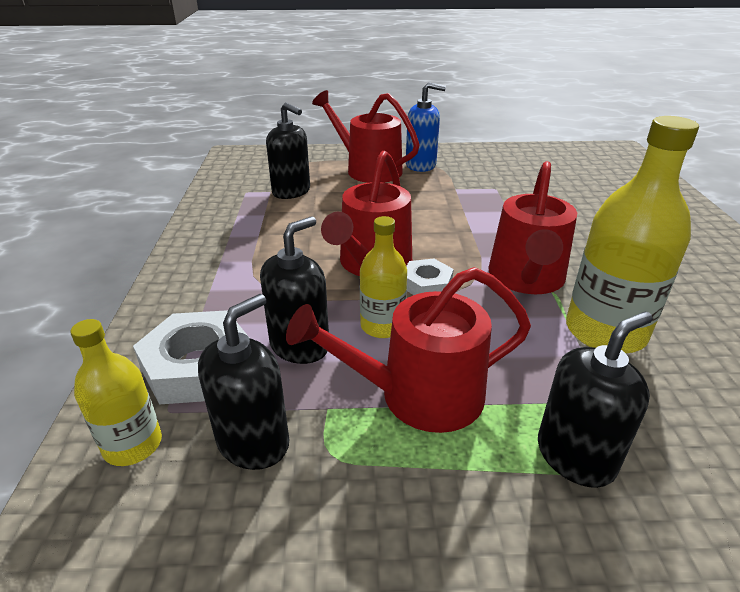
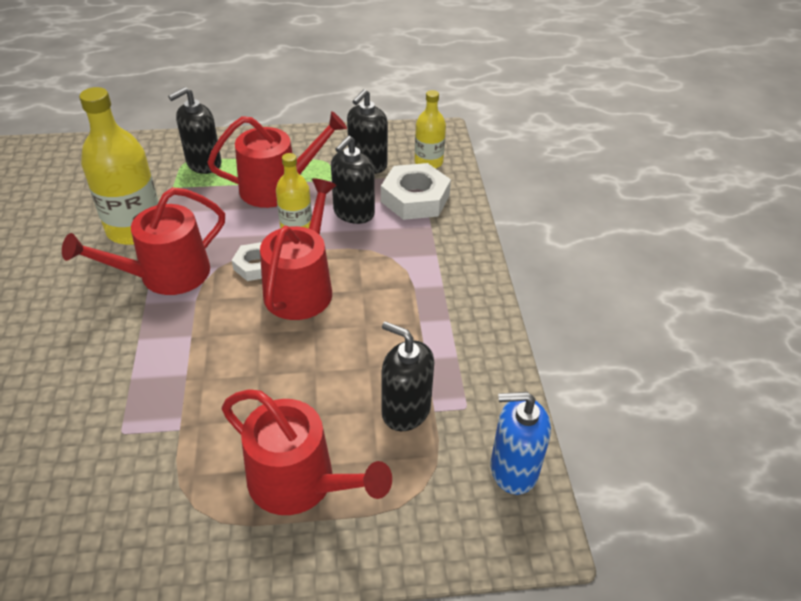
camera: 175 degrees right, 10 degrees up
blue soap dispenser [406,82,446,172] -> blue soap dispenser moved to [490,392,551,495]
red watering can [488,161,577,294] -> red watering can turned 135 degrees counterclockwise [62,187,225,295]

